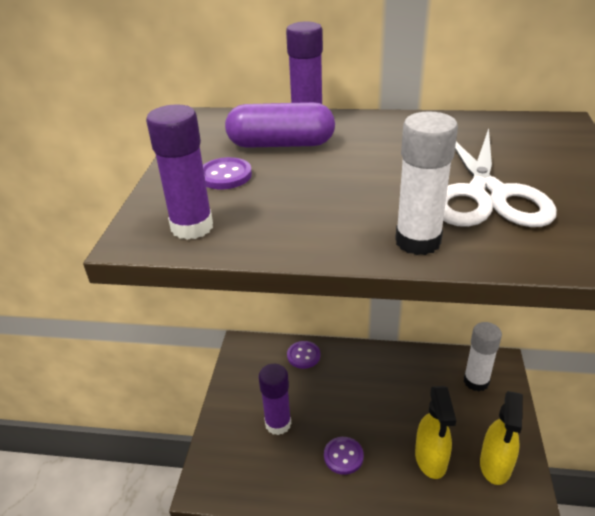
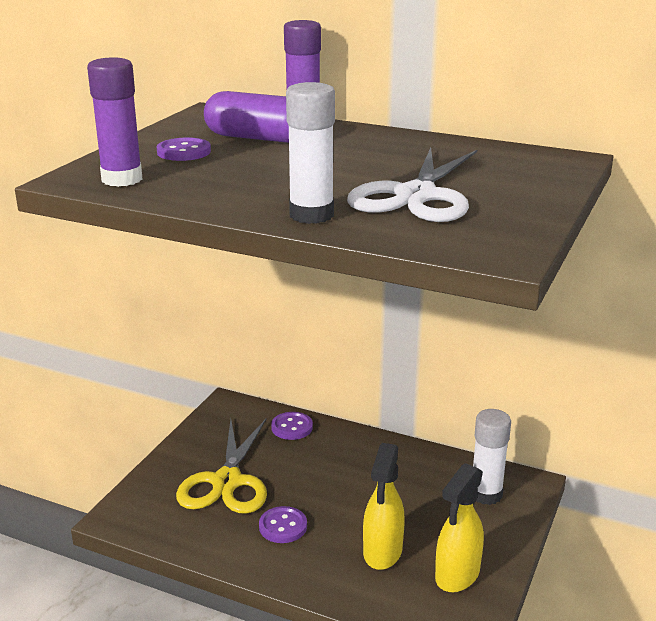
camera: 15 degrees right, 10 degrees down
purple glue stick [259,364,291,435] -> yellow scissors [176,419,267,514]

